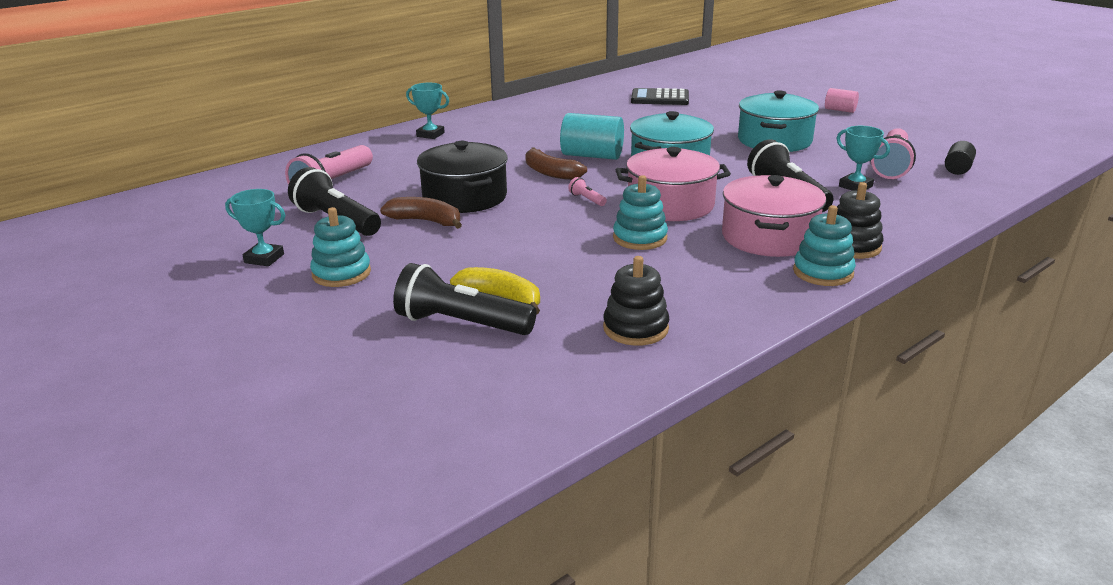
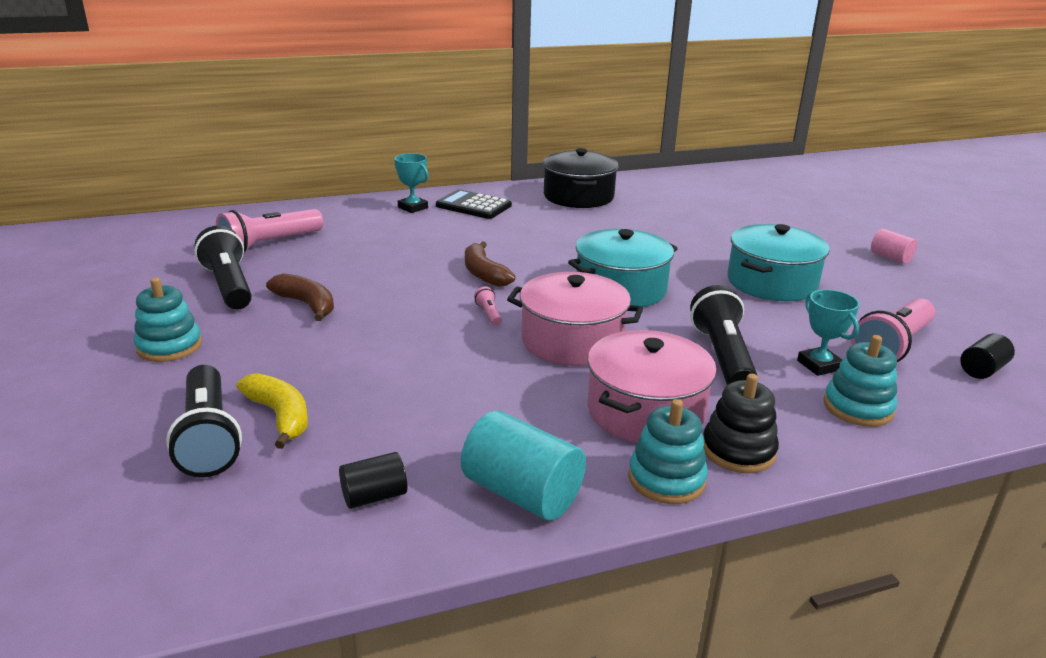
camera: 20 degrees right, 0 degrees up
turquoise trophy [225,189,285,266] -> none
black flashlight [393,263,536,335] -> black flashlight turned 150 degrees counterclockwise [166,365,242,477]
black pot [417,141,508,213] -> black pot moved to [543,148,619,208]
turquoise cylinder [560,113,624,160] -> turquoise cylinder moved to [461,411,586,521]
black stacking toy [603,256,669,346] -> black cylinder [339,452,407,509]
turquoise stacking toy [613,175,668,250] -> turquoise stacking toy moved to [824,335,897,427]
black calculator [631,88,689,105] -> black calculator moved to [436,189,512,219]

